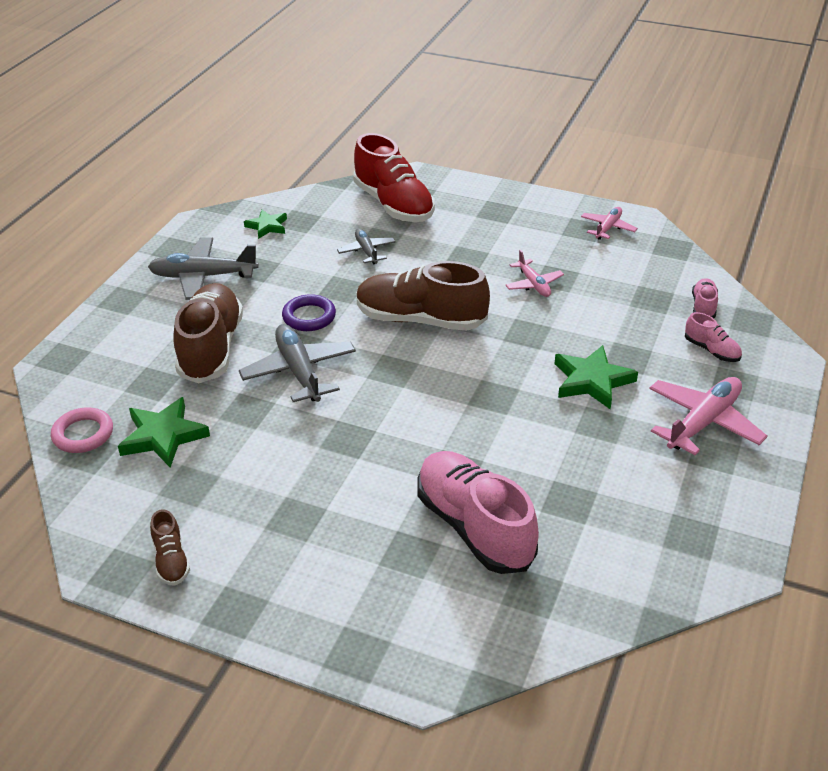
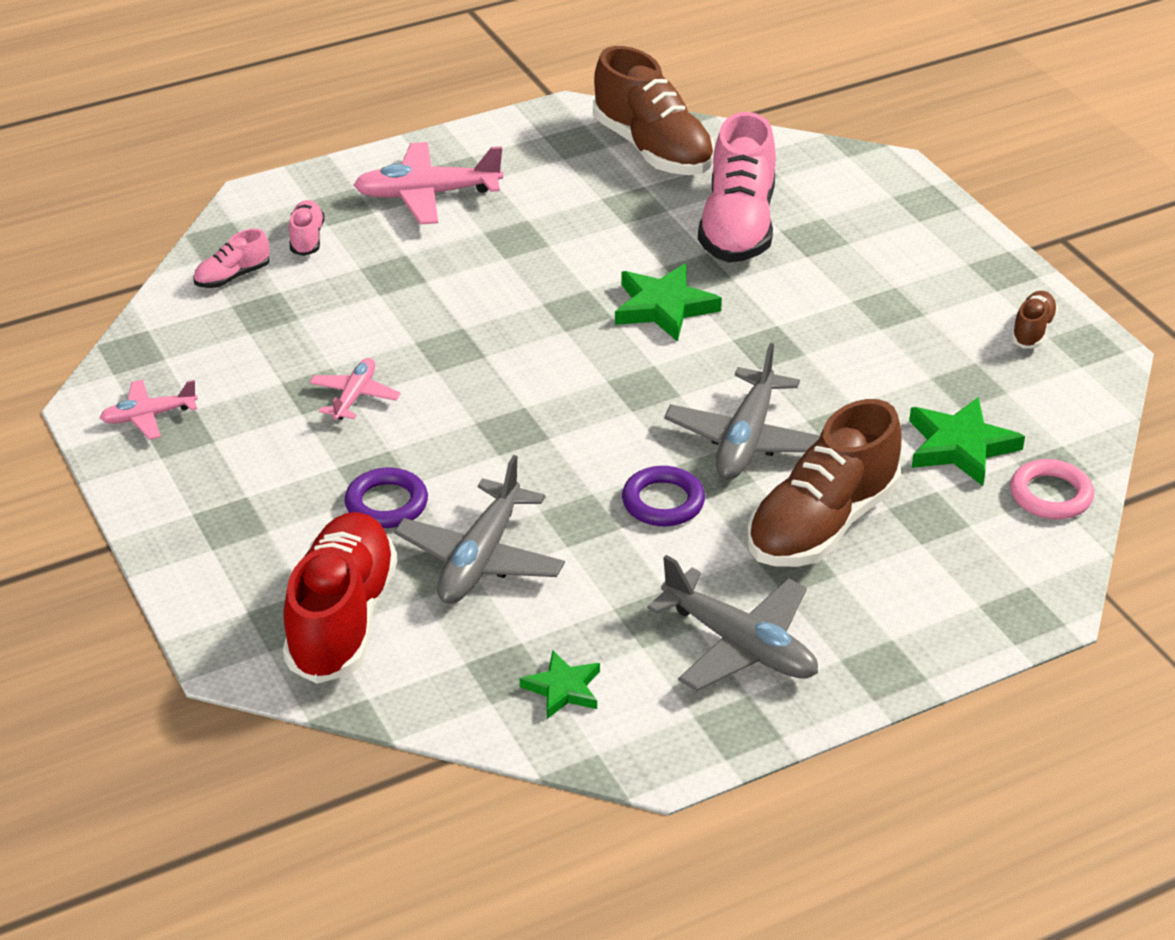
camera: 140 degrees left, 0 degrees up
grey plane [337,228,396,264] -> grey plane [394,455,565,604], size x1.73
brown shoe [356,261,490,331] -> brown shoe moved to [593,46,715,175]
green star [555,345,638,409] -> green star moved to [615,264,722,342]
none -> purple ring [345,468,428,528]

